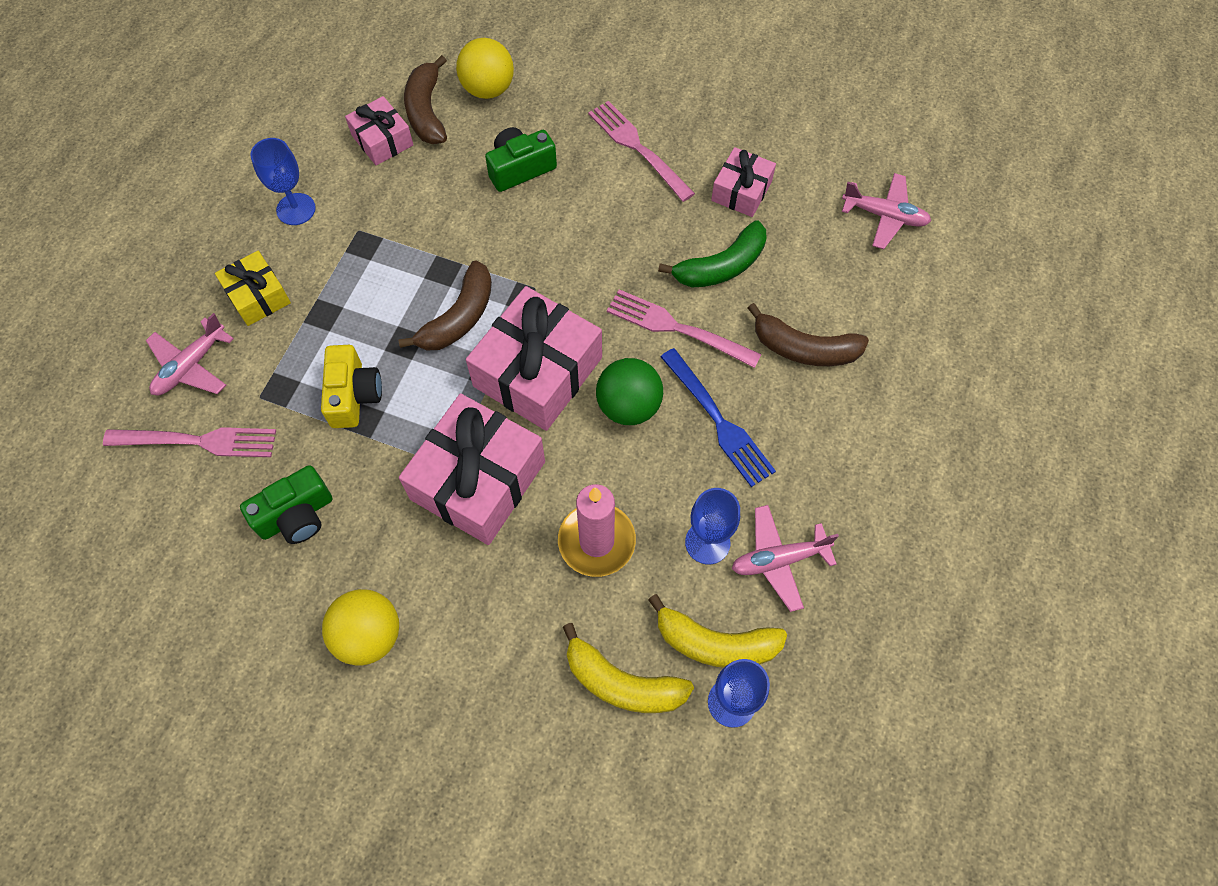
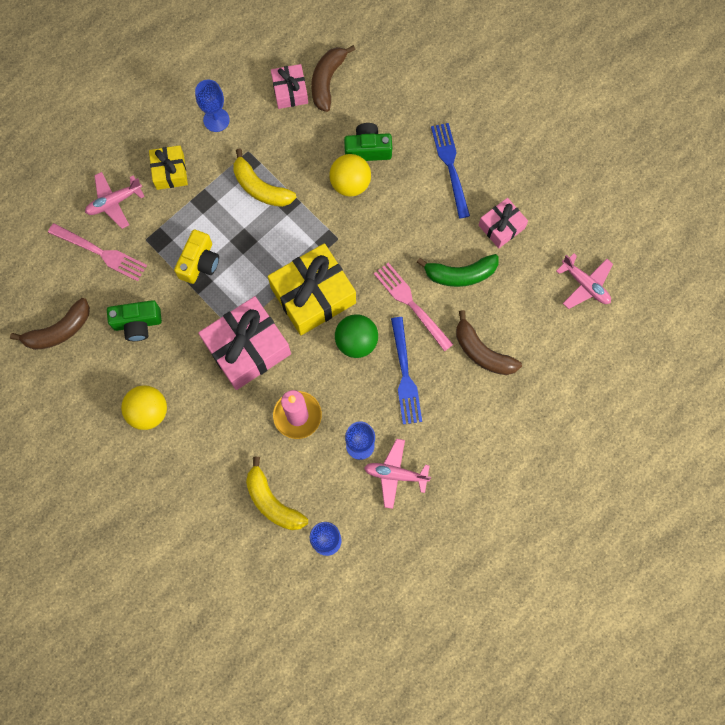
camera: 25 degrees right, 10 degrees up
brown banana [398,260,492,351] -> brown banana moved to [10,298,90,350]
yellow ball [456,38,514,99] -> yellow ball moved to [329,154,371,197]
pink gift [466,286,602,431] -> yellow gift [268,243,356,335]
pink fork [588,101,695,202] -> blue fork [431,123,470,219]
yellow banana [648,594,787,668] -> yellow banana moved to [233,149,296,207]

